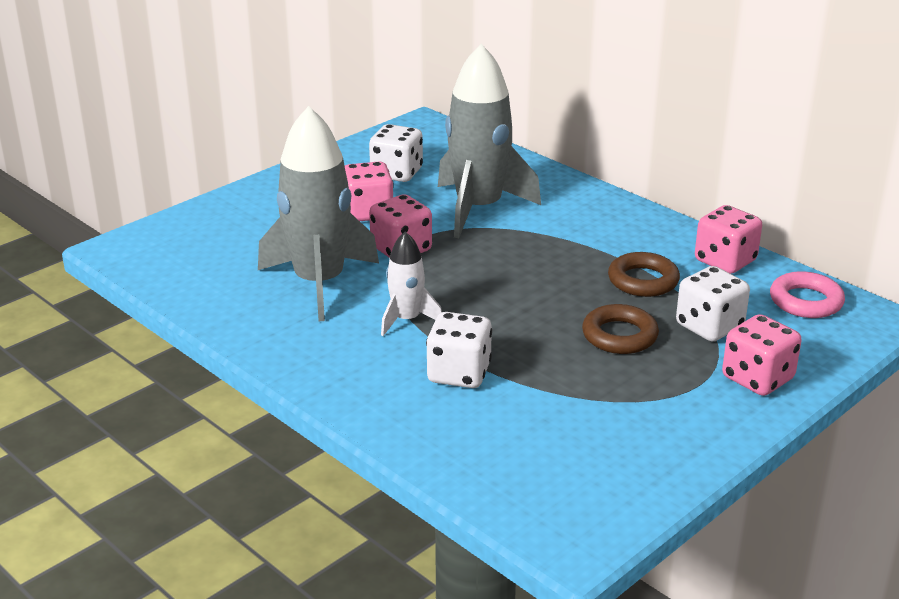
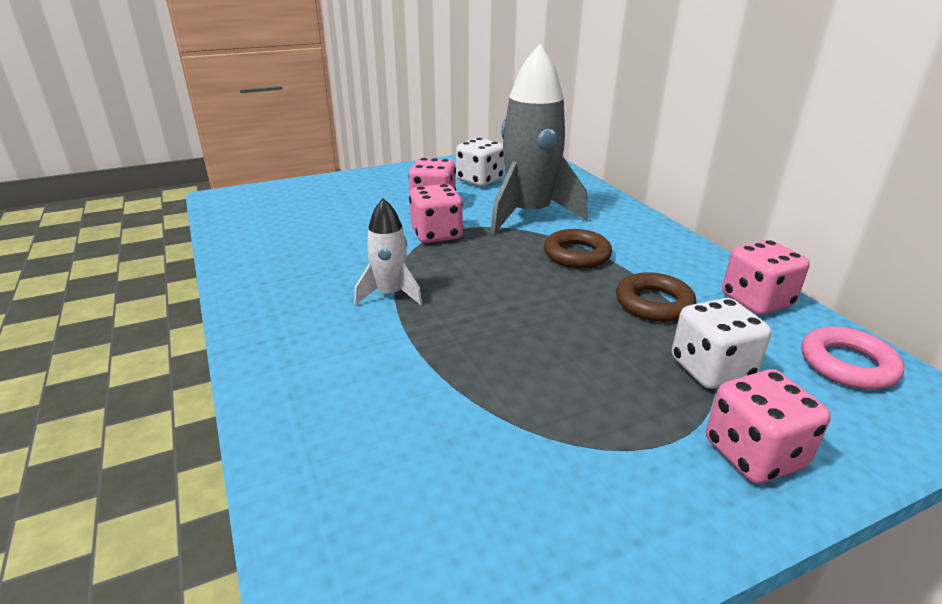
camera: 20 degrees right, 0 degrees up
grey rocket [258,106,379,321] -> none
white dice [426,312,492,388] -> none
brown ring [582,304,659,354] -> brown ring moved to [544,229,612,268]

